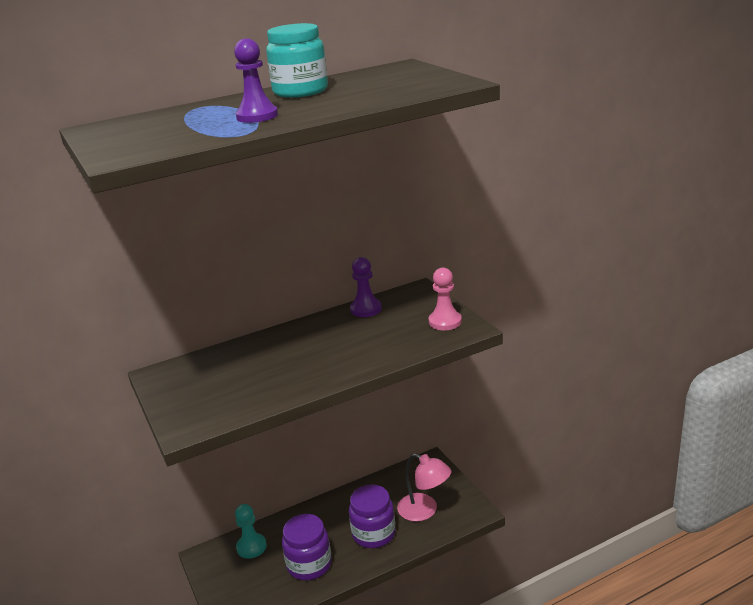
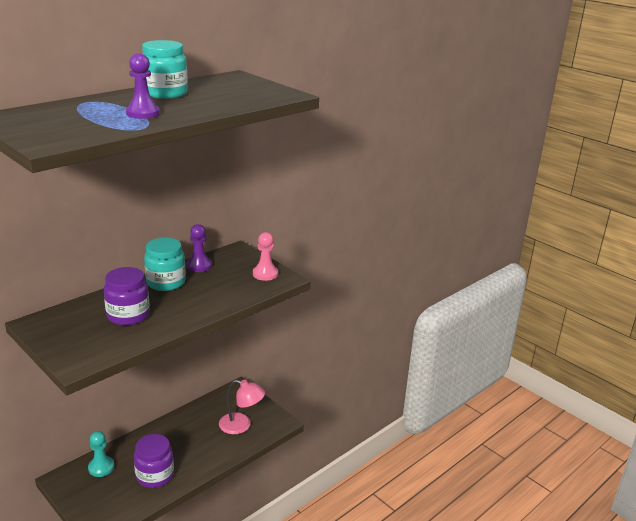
camera: 20 degrees left, 0 degrees up
purple jar [349,485,396,548] -> purple jar moved to [104,267,150,325]
none -> turquoise jar [144,238,186,291]

